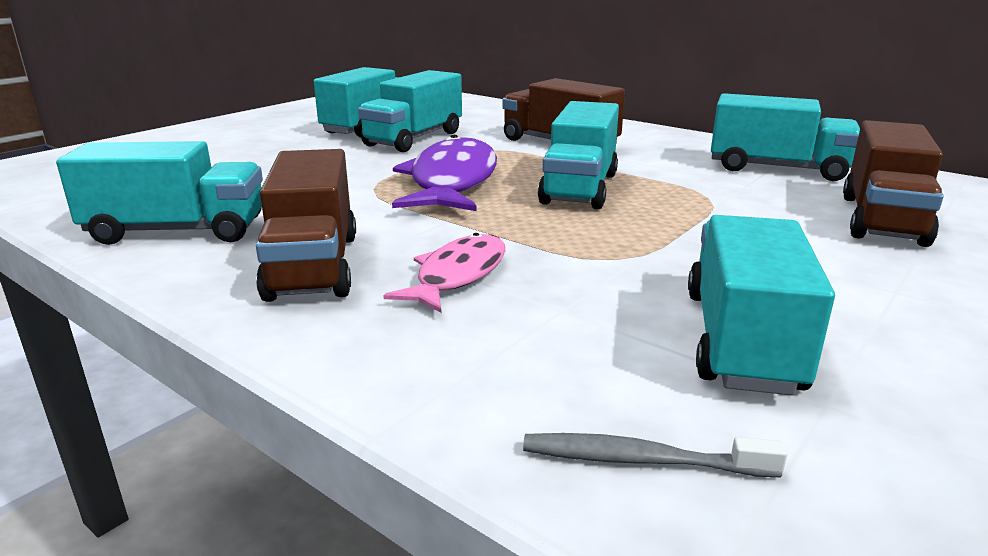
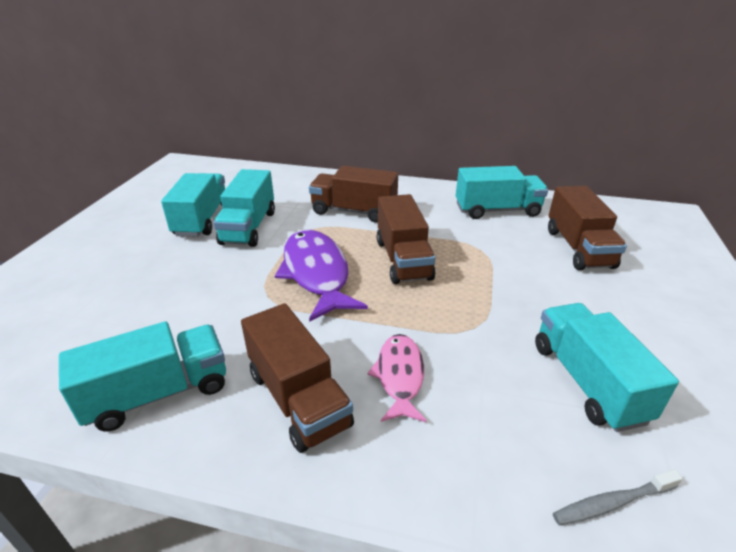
camera: 25 degrees left, 10 degrees up
turquoise truck [538,101,619,209] -> brown truck [377,194,435,284]

